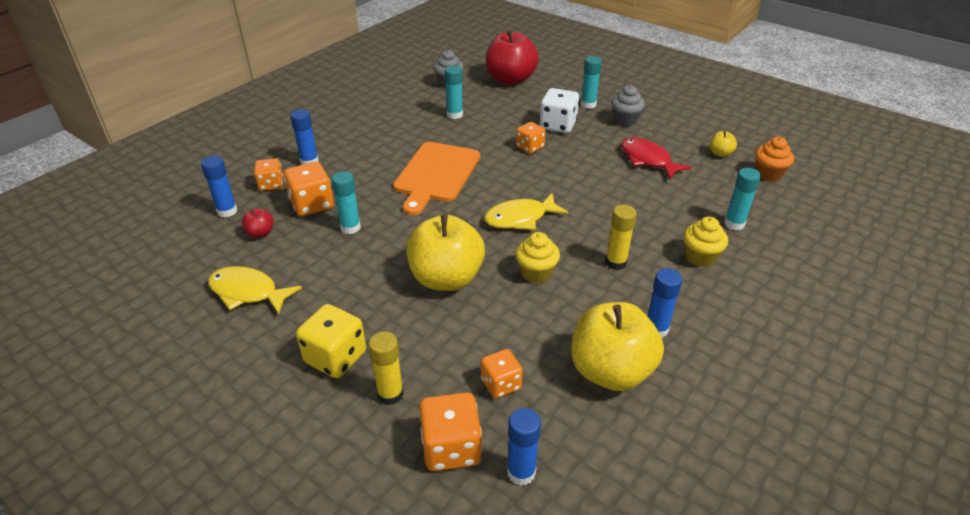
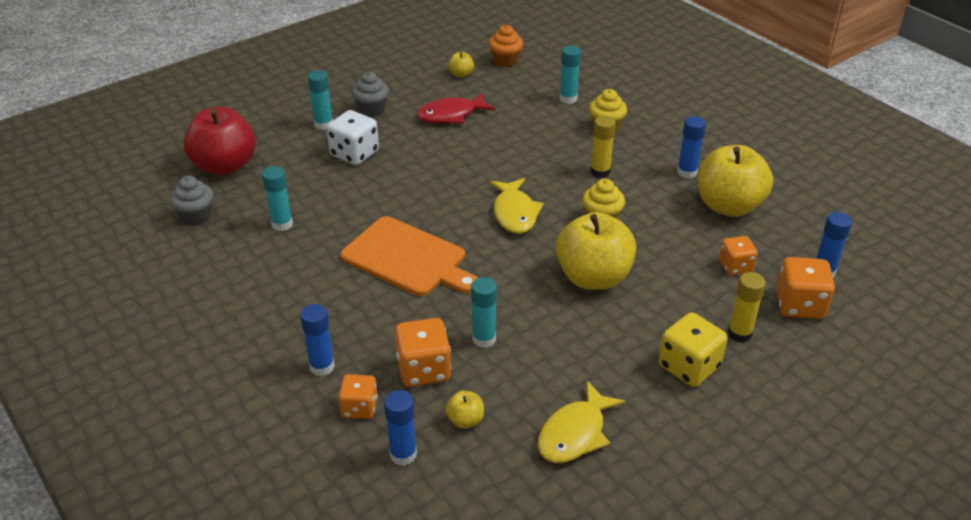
camera: 75 degrees left, 0 degrees up
red apple [242,208,274,238] -> yellow apple [445,391,484,429]
orange dice [516,122,545,154] -> none

